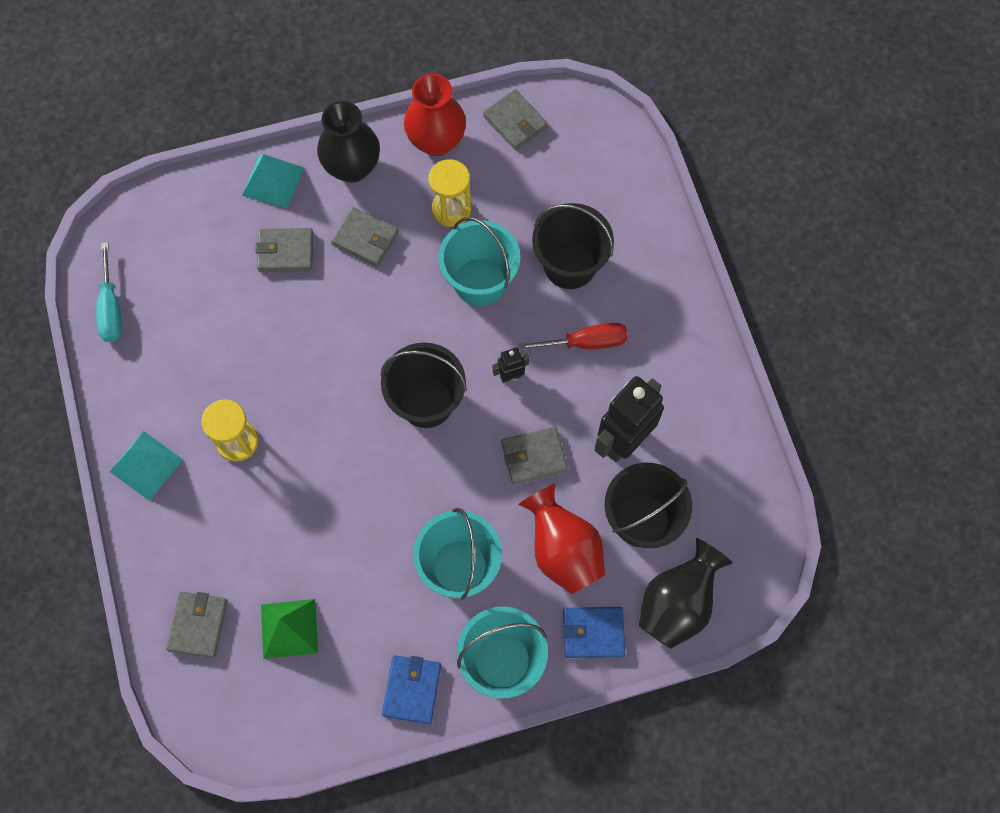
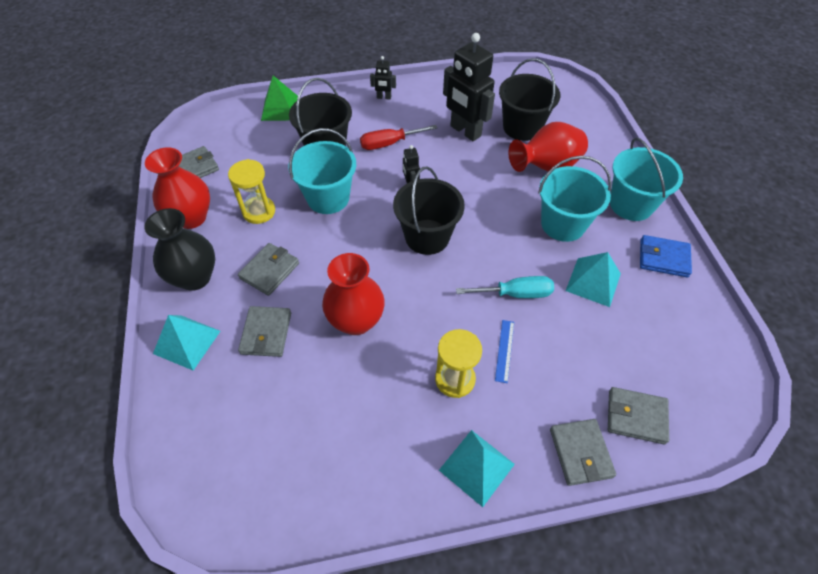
camera: 85 degrees left, 15 degrees down
turquoise screwdriver [96,242,122,342] -> turquoise screwdriver moved to [456,276,554,298]
green pyramid [261,599,318,659] -> green pyramid moved to [261,75,298,121]
grey wallet [502,427,568,485] -> grey wallet moved to [550,419,616,486]
red screwdriver [519,323,628,350] -> red screwdriver turned 105 degrees counterclockwise [360,125,438,150]
blue wallet [562,607,625,658] -> none
black vase [639,538,733,649] -> none
none -> red vase [322,253,385,335]
none -> black robot [370,56,396,100]
none -> blue ruler [495,320,514,383]
none -> turquoise pyramid [566,252,621,307]

